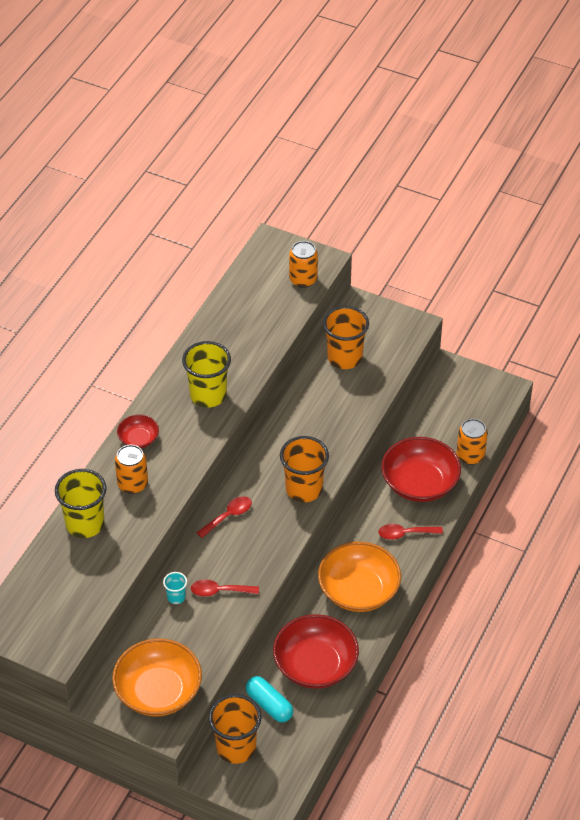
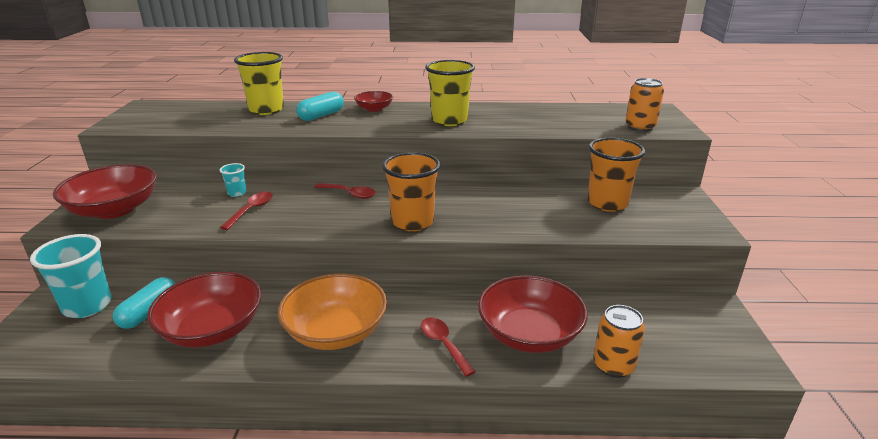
camera: 65 degrees right, 20 degrees down
orange bowl [112,639,202,716] -> red bowl [53,164,157,219]
orange can [115,445,148,494] -> turquoise capsule [296,92,344,121]
red spoon [191,579,259,597] -> red spoon turned 45 degrees clockwise [220,192,273,230]
orange cup [209,694,261,764] -> turquoise cup [30,234,112,318]

